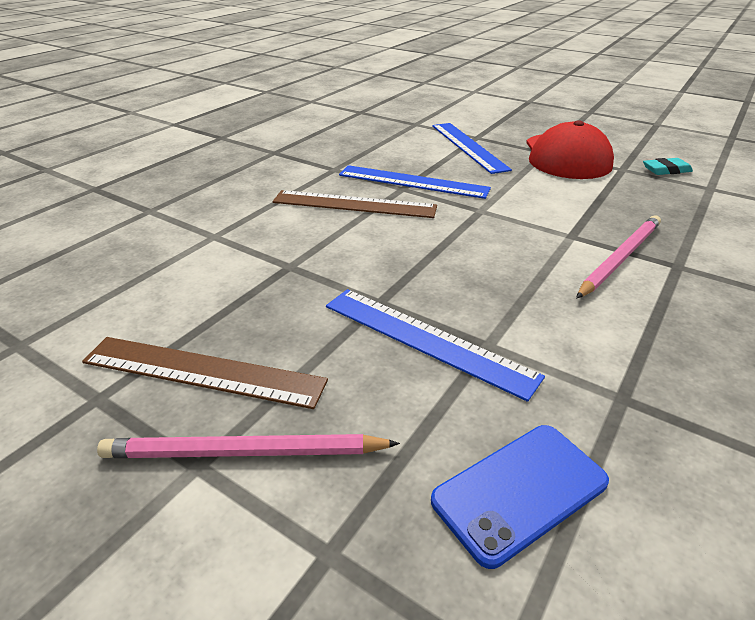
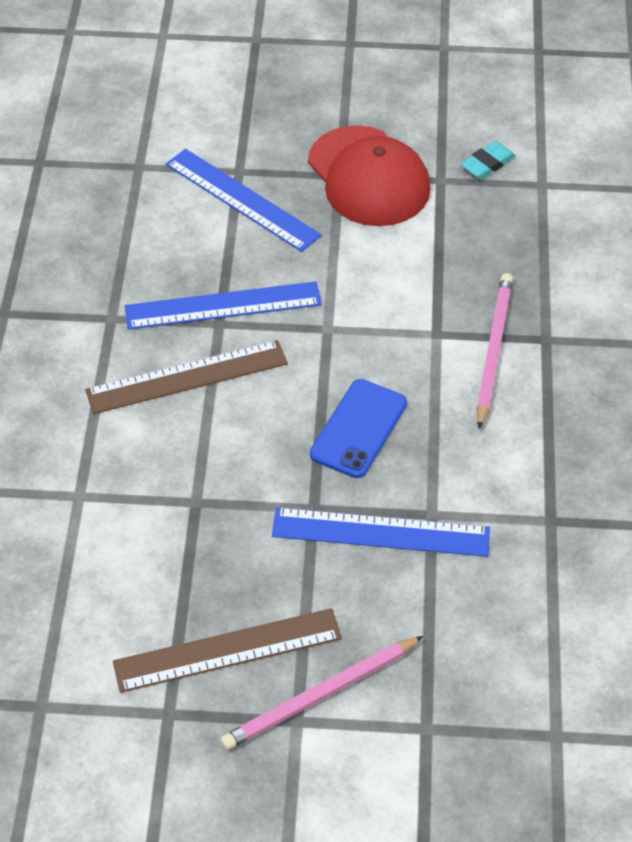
camera: 30 degrees left, 15 degrees up
blue phone [431,425,609,569] -> blue phone moved to [310,379,407,478]

